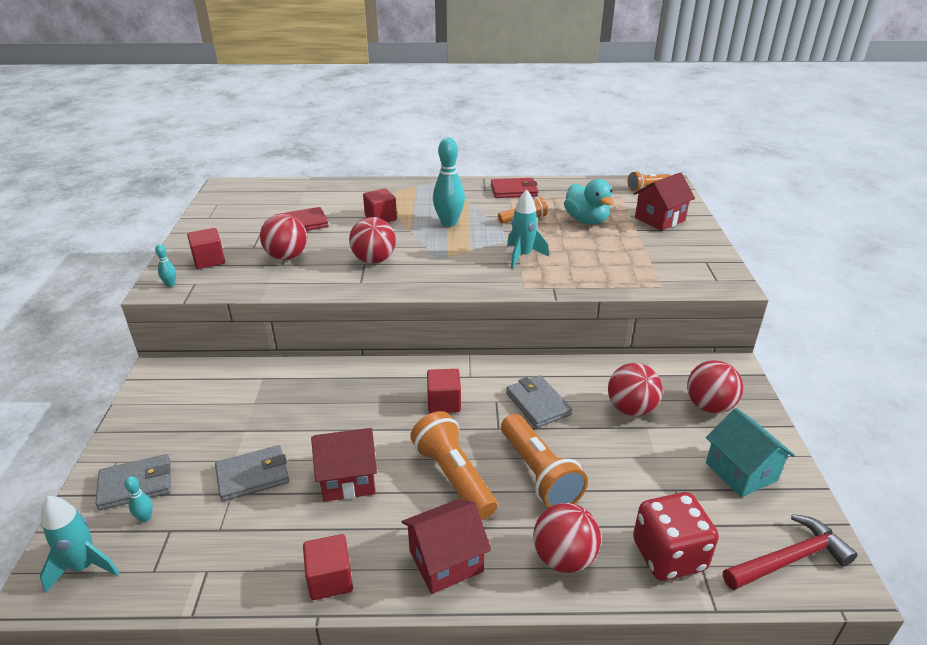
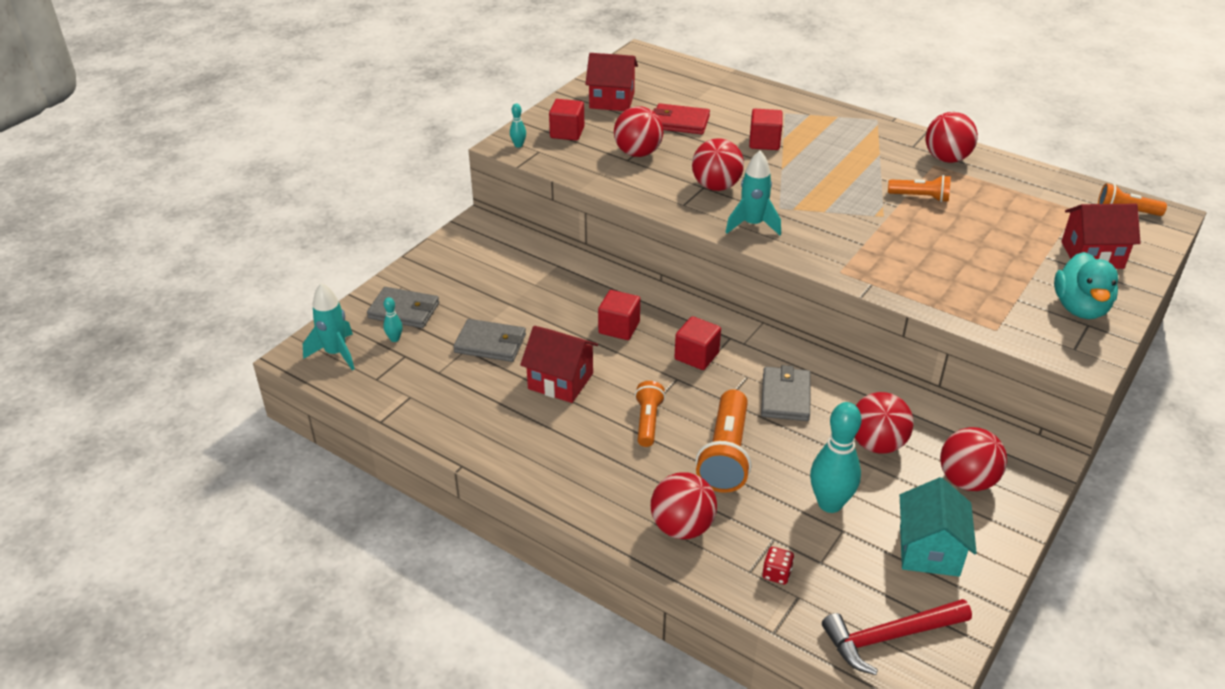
camera: 35 degrees right, 5 degrees up
red cube [303,534,353,600] -> red cube moved to [598,290,640,340]
red house [402,499,491,594] -> red house moved to [585,53,638,111]
orange flashlight [410,411,498,520] -> orange flashlight [635,381,665,447], size x0.59
turquoise bowling pin [433,137,465,227] -> turquoise bowling pin moved to [810,402,862,513]
red wallet [491,178,538,198] -> red ball [926,112,978,163]
turquoise rocket [507,190,549,269] -> turquoise rocket moved to [725,150,781,235]
turquoise duck [564,179,614,225] -> turquoise duck moved to [1054,252,1118,319]
red dice [633,492,719,581] -> red dice [762,547,794,584], size x0.42
red hammer [723,514,858,590] -> red hammer turned 150 degrees clockwise [822,599,972,675]

